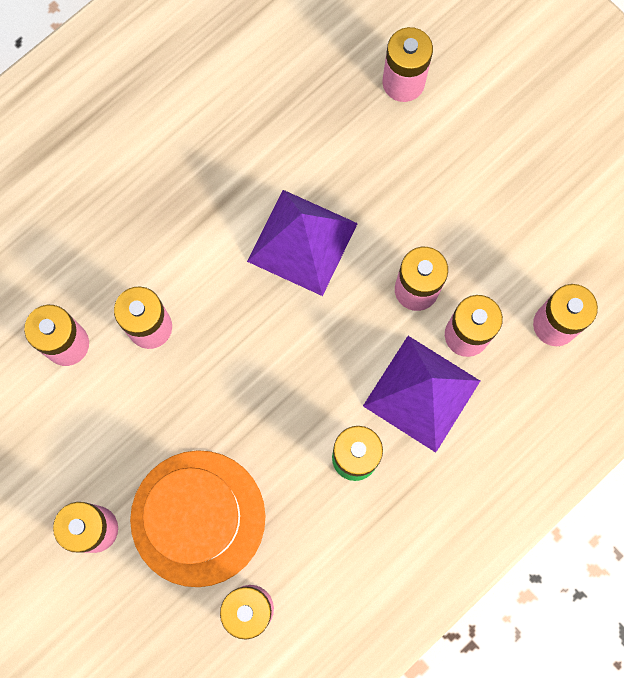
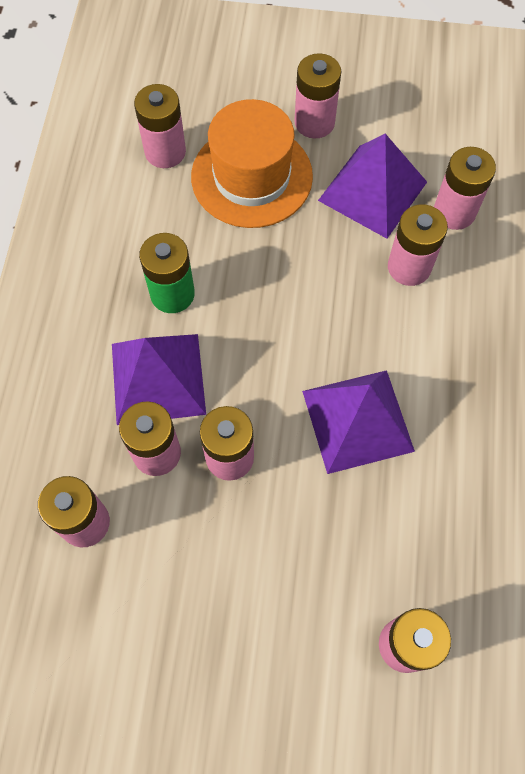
camera: 140 degrees right, 10 degrees down
none -> purple pyramid [318,134,427,239]

